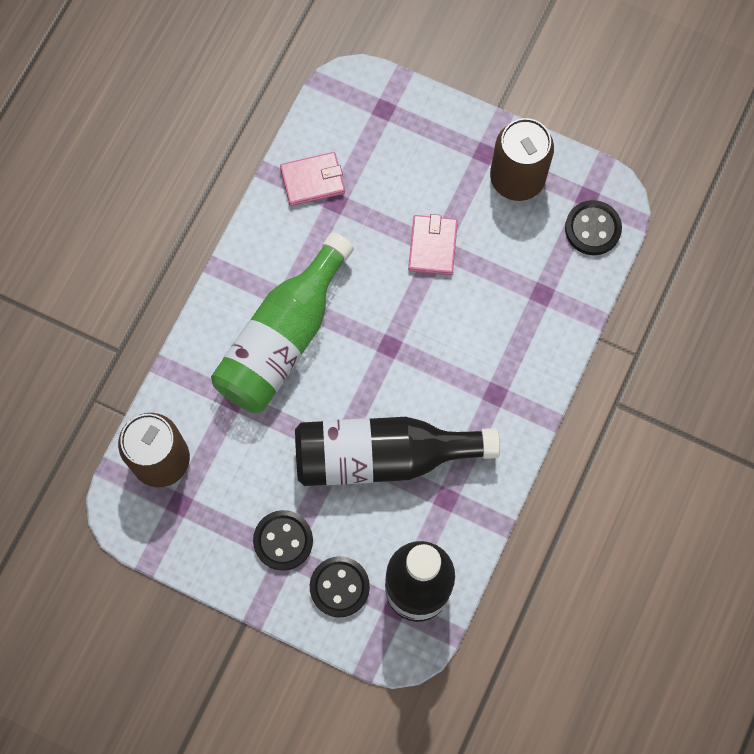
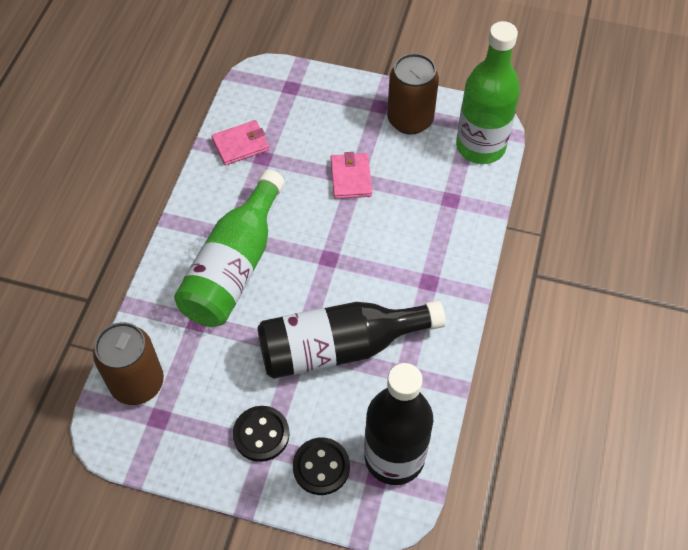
camera: 10 degrees left, 15 degrees down
black button [565,200,622,255] -> green bottle [456,21,520,164]

